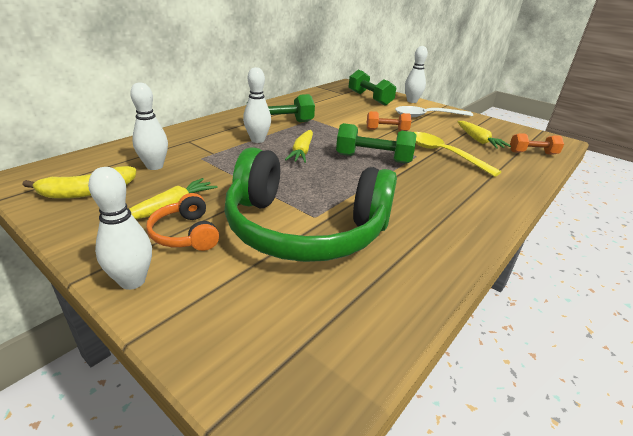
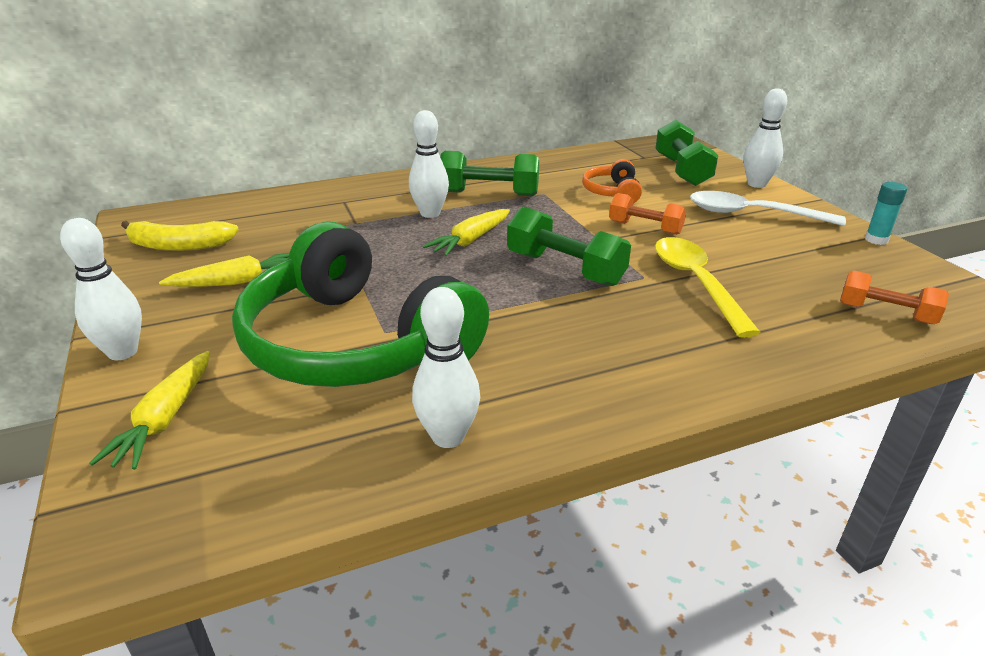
camera: 30 degrees right, 0 degrees up
white bowling pin [130,82,168,170] -> white bowling pin moved to [412,287,480,448]
orange headphones [146,193,219,251] -> orange headphones moved to [582,159,642,203]
yellow carrot [457,121,511,149] -> yellow carrot moved to [89,351,210,470]
none -> turquoise glue stick [865,182,907,245]

